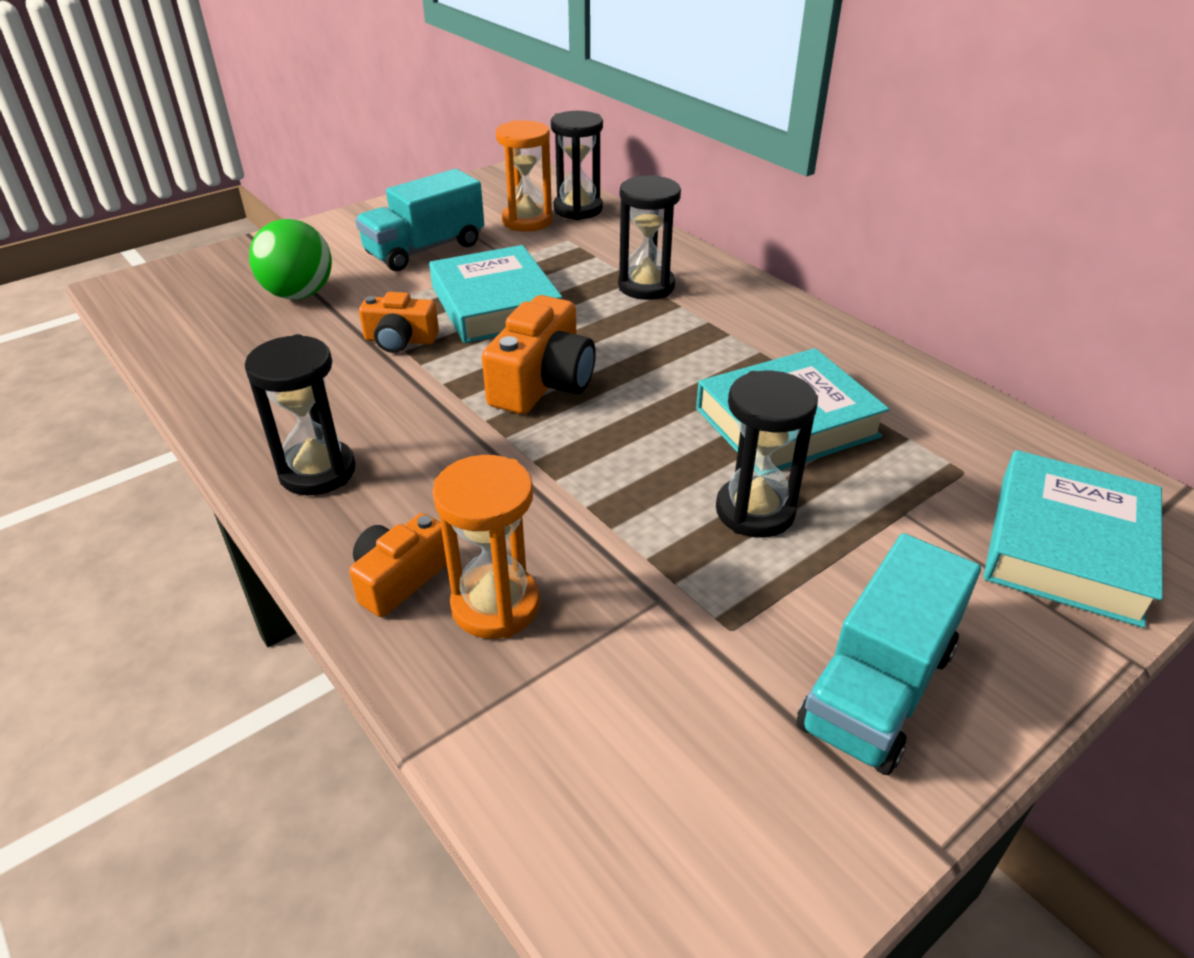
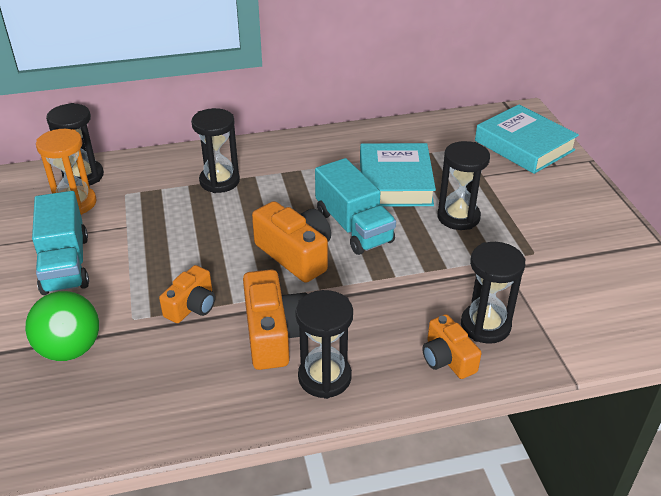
camera: 65 degrees left, 0 degrees up
turquoise book [429,245,562,343] -> none
orange hourglass [432,455,540,639] -> black hourglass [461,242,526,344]
turquoise truck [796,533,981,775] -> turquoise truck moved to [315,158,396,255]
none -> orange camera [243,269,307,370]

